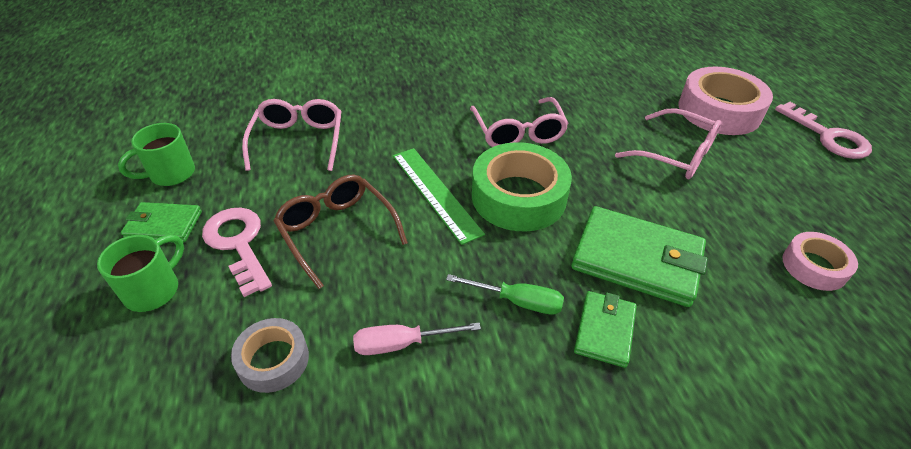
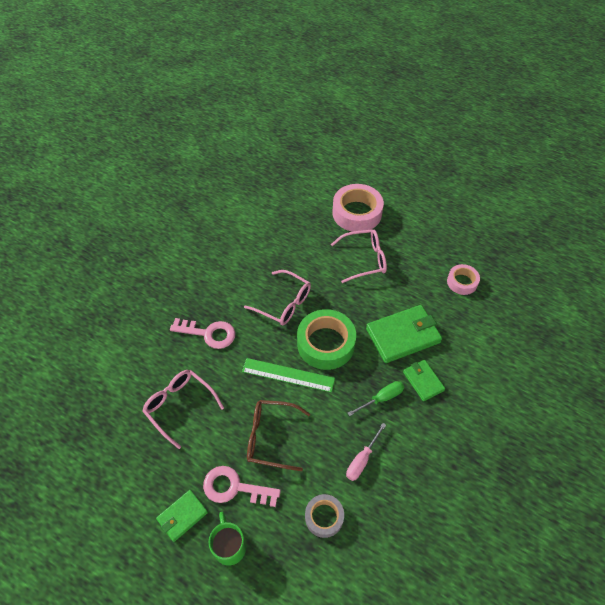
camera: 45 degrees left, 10 degrees up
green mug [118,123,195,186] -> none
pink key [775,102,872,159] -> pink key moved to [170,318,236,349]

